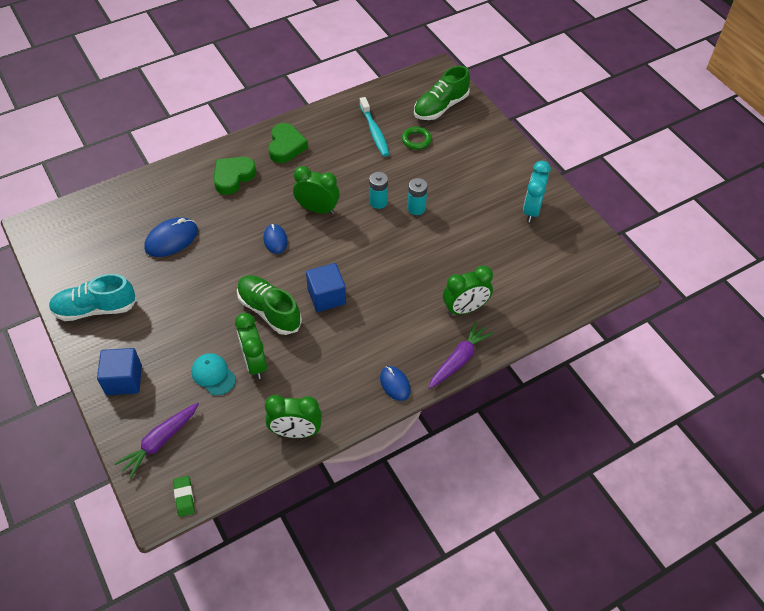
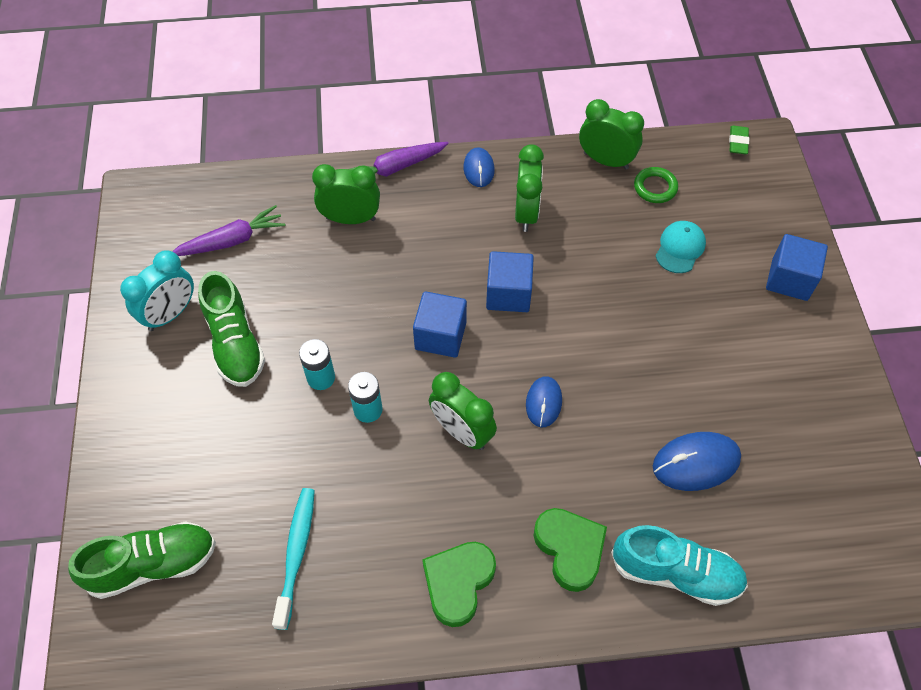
camera: 155 degrees left, 5 degrees up
turquoise shoe [49,274,137,321] -> turquoise shoe moved to [611,525,748,606]
purple carrot [114,403,199,478] -> purple carrot moved to [172,205,285,256]
turquoise cap [192,353,236,396] -> turquoise cap turned 135 degrees counterclockwise [656,221,706,273]
green heart [213,157,256,195] -> green heart turned 90 degrees counterclockwise [533,508,607,592]
green clock [235,313,267,379] -> green clock moved to [515,144,544,232]
green shoe [237,275,302,335] -> green shoe moved to [198,271,265,387]
green ring [402,127,432,150] -> green ring moved to [634,167,678,203]
none -> blue cube [413,291,467,358]

